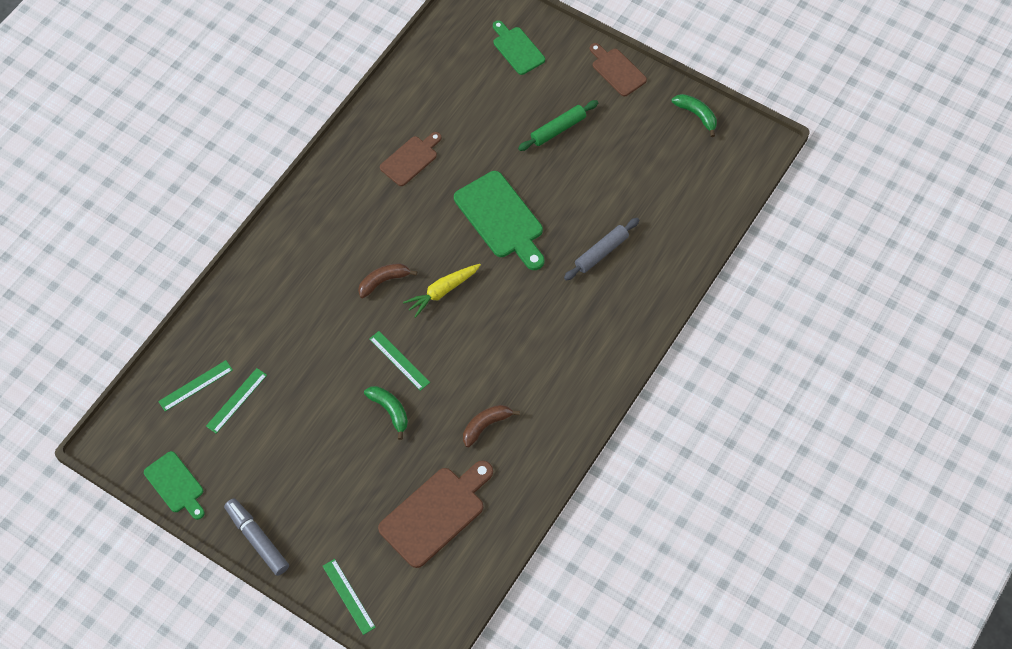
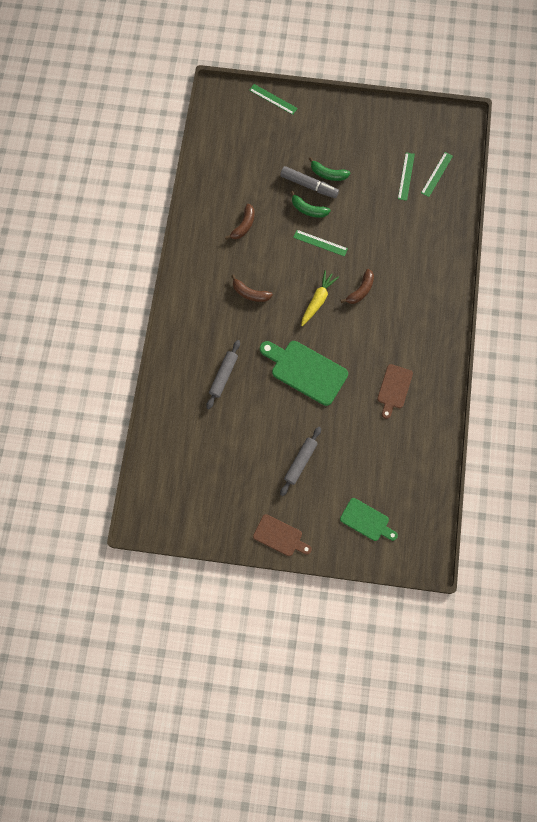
camera: 155 degrees right, 10 degrees up
green cutting board [144,451,205,520] -> none
grey marker [224,498,289,576] -> grey marker moved to [280,166,339,198]
brown cutting board [378,460,493,568] -> none
green rolling pin [518,100,598,151] -> grey rolling pin [280,427,321,496]
green banana [672,94,717,137] -> green banana moved to [309,157,350,181]
none -> brown banana [231,274,273,302]

